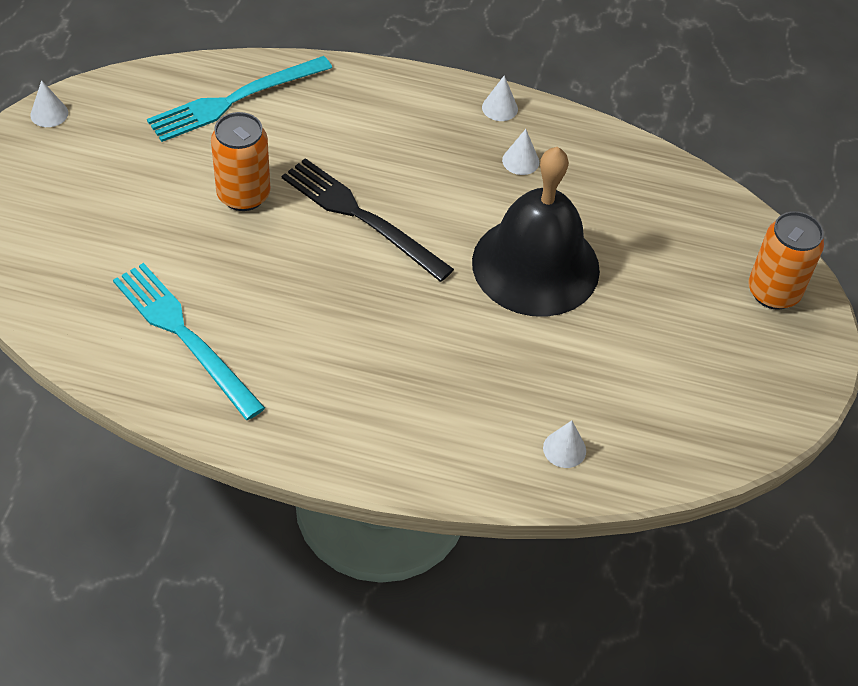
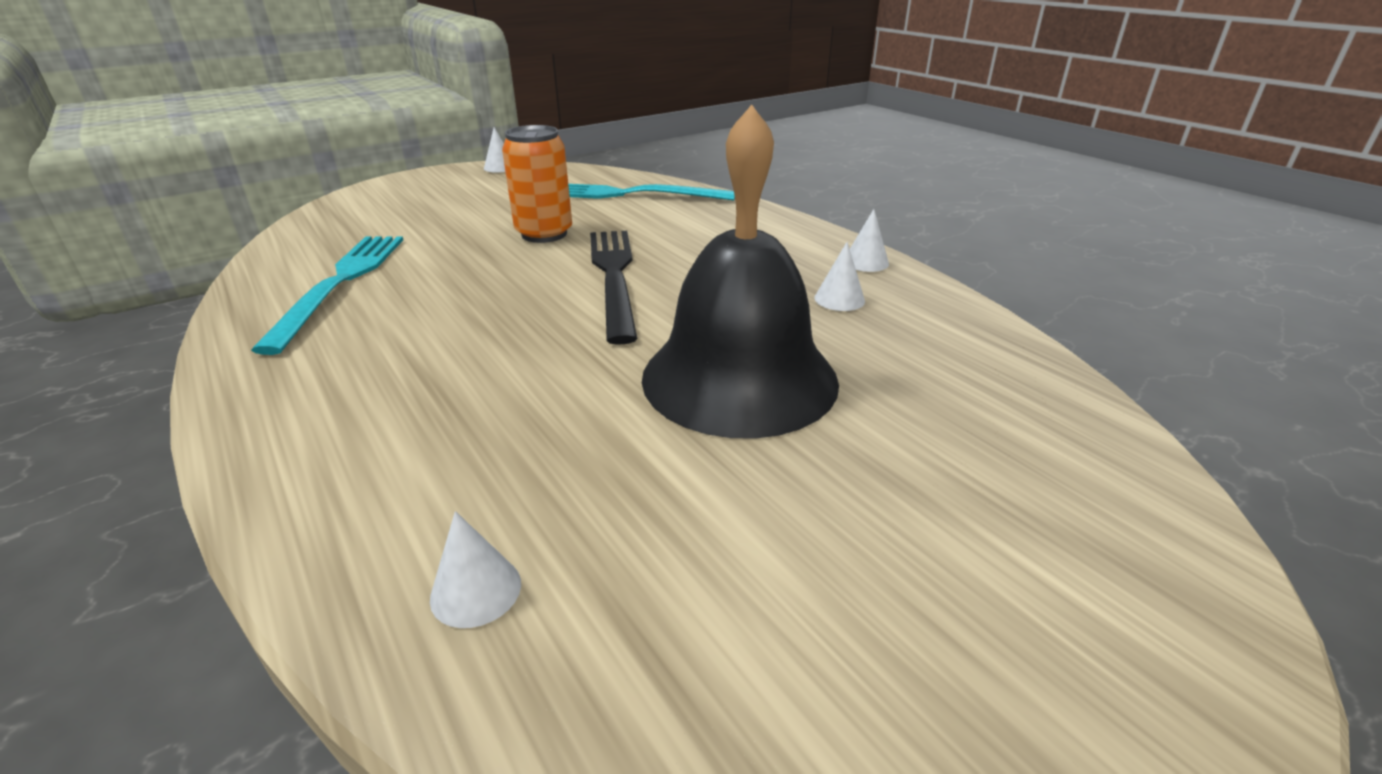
camera: 45 degrees right, 20 degrees down
orange can [748,211,824,310] -> none

